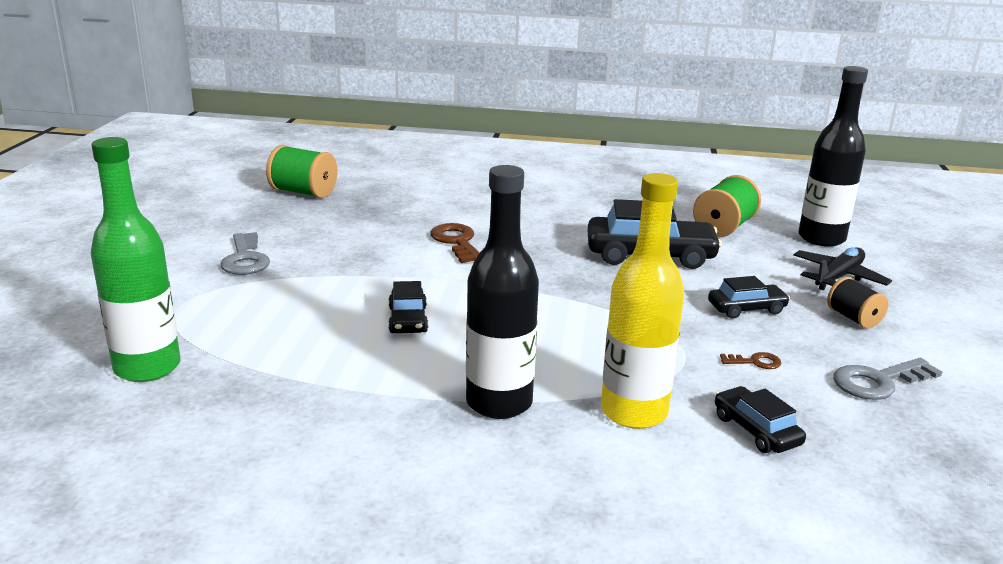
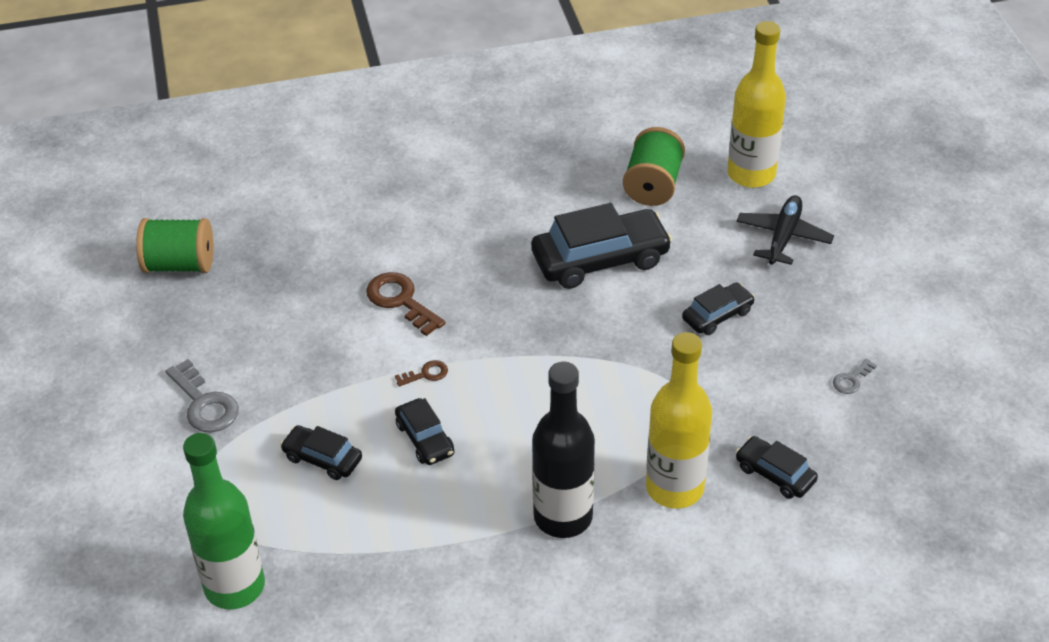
camera: 20 degrees left, 20 degrees up
brown key [720,352,781,369] -> brown key moved to [395,360,448,387]
black bottle [798,66,868,247] -> yellow bottle [727,21,786,188]
black spool [827,277,888,329] -> none
grey key [833,358,942,400] -> grey key [833,358,877,394], size x0.53
none -> black car [280,425,362,480]

